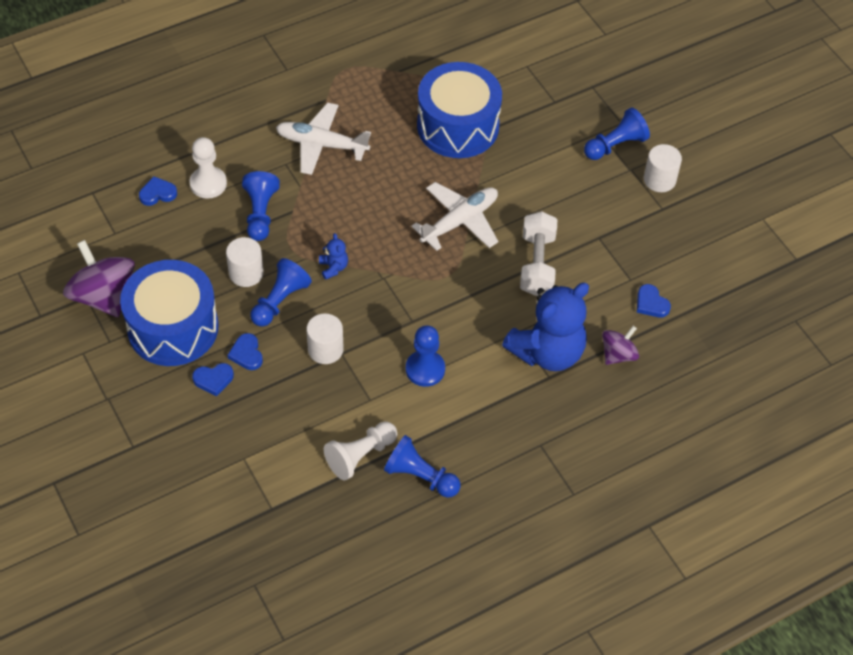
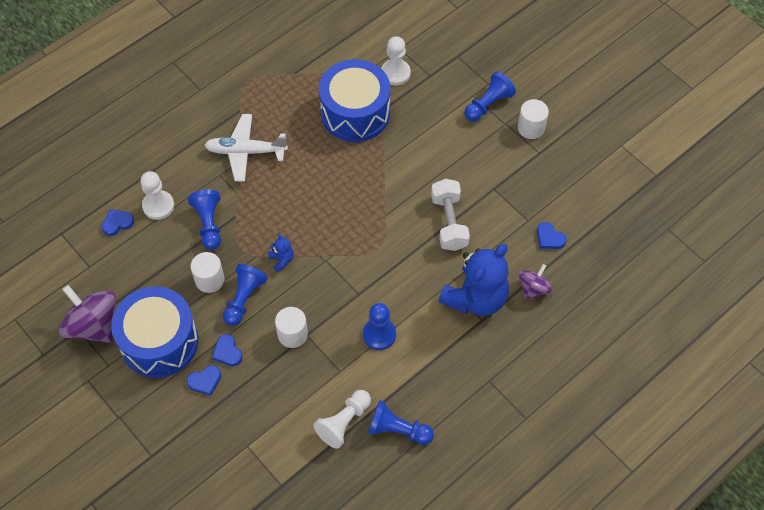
camera: 10 degrees left, 5 degrees up
white plane [411,182,498,251] -> none
none -> white pawn [381,36,411,85]

